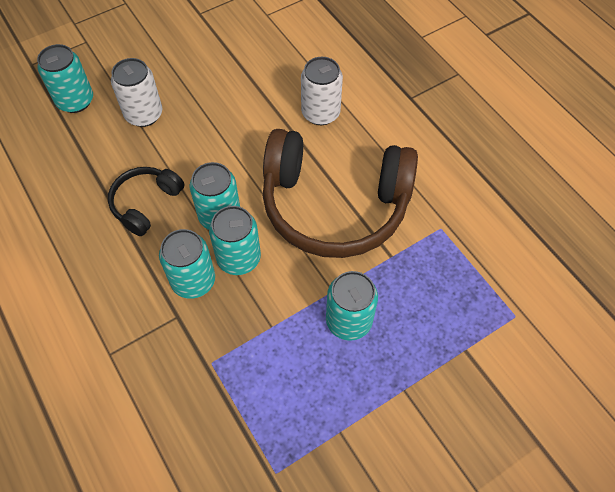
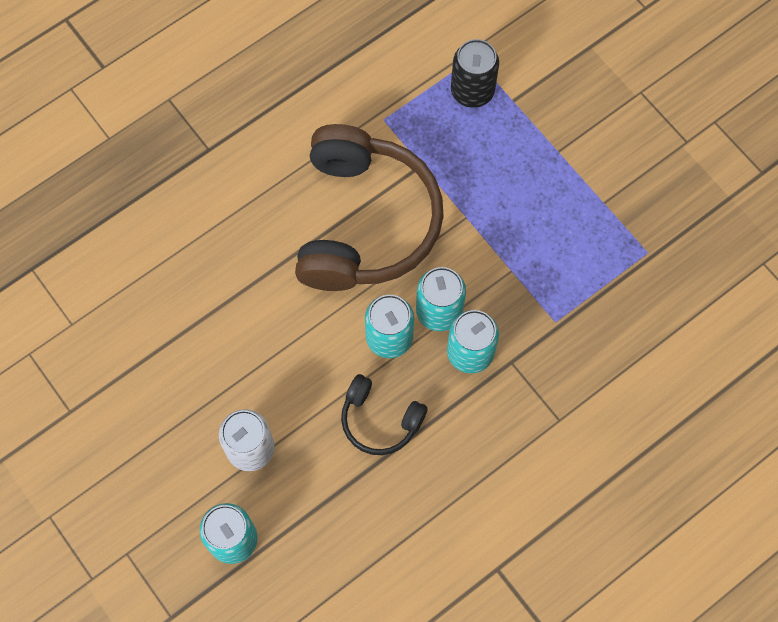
camera: 95 degrees left, 10 degrees up
white can [301,57,343,125] -> none
turquoise can [326,271,378,341] -> none
none -> black can [451,39,499,108]

